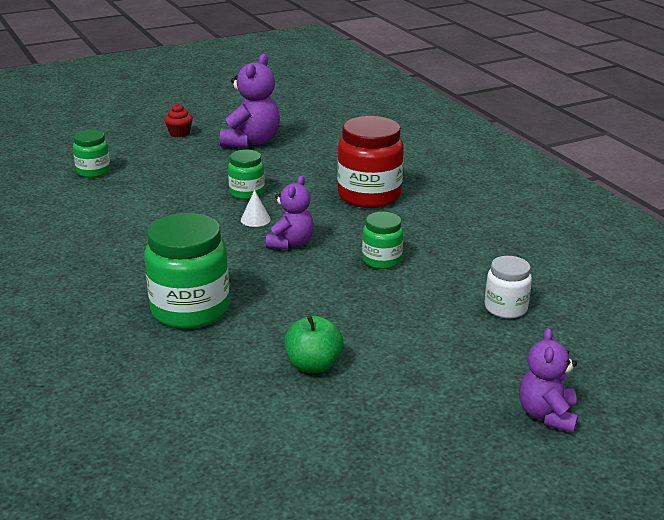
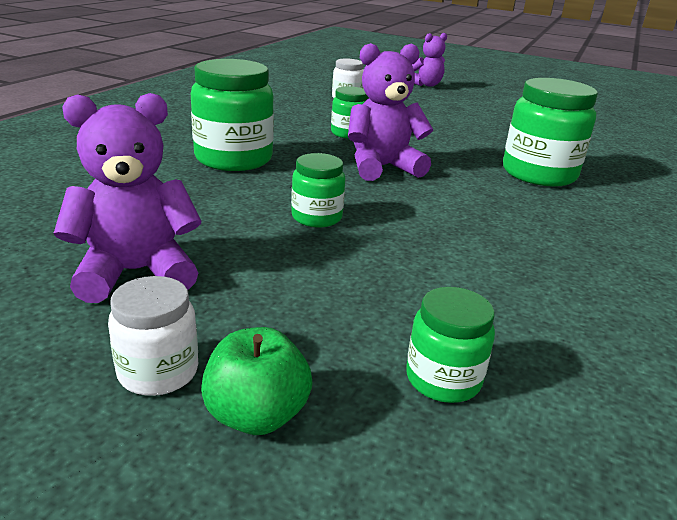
camera: 130 degrees left, 0 degrees up
red cupcake [164,103,193,137] -> white jar [108,276,198,396]
white cone [241,190,271,227] -> none
purple teddy bear [266,176,314,250] -> purple teddy bear [348,43,433,181], size x1.53
green apple [284,315,343,373] -> green apple moved to [201,327,313,435]
red jar [337,116,404,208] -> green jar [191,59,274,171]

